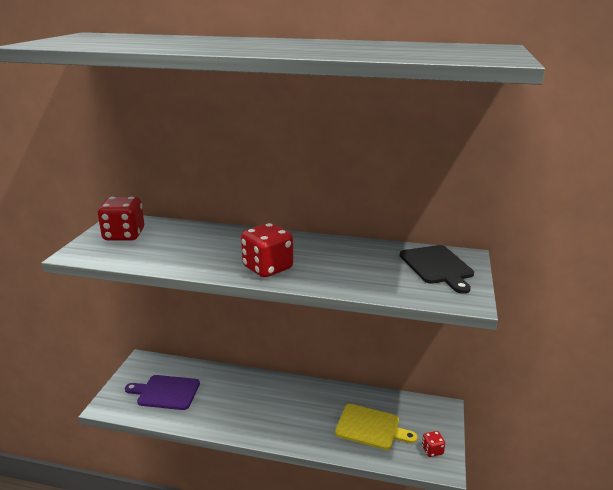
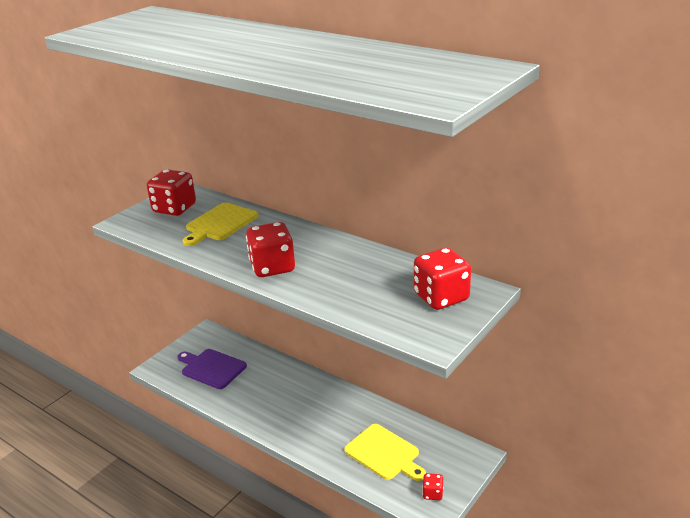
camera: 25 degrees right, 5 degrees up
black cutting board [400,245,474,294] -> red dice [414,248,471,310]
none -> yellow cutting board [183,202,259,246]

